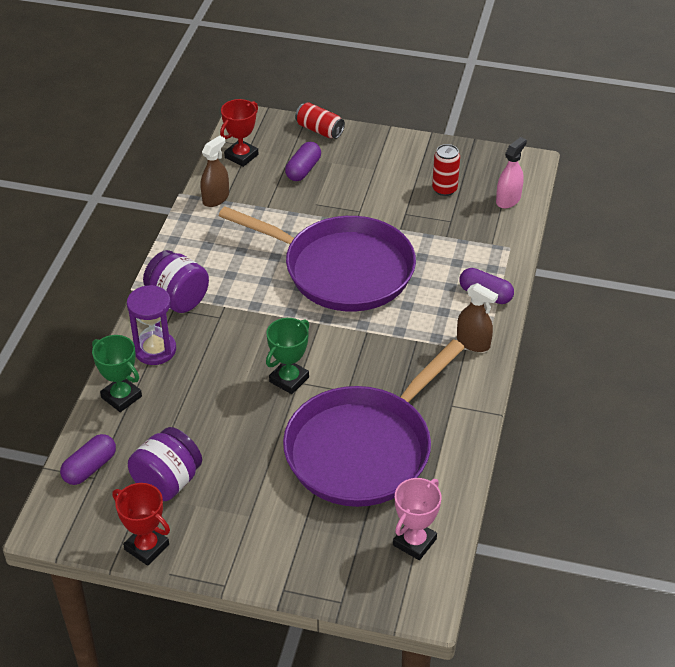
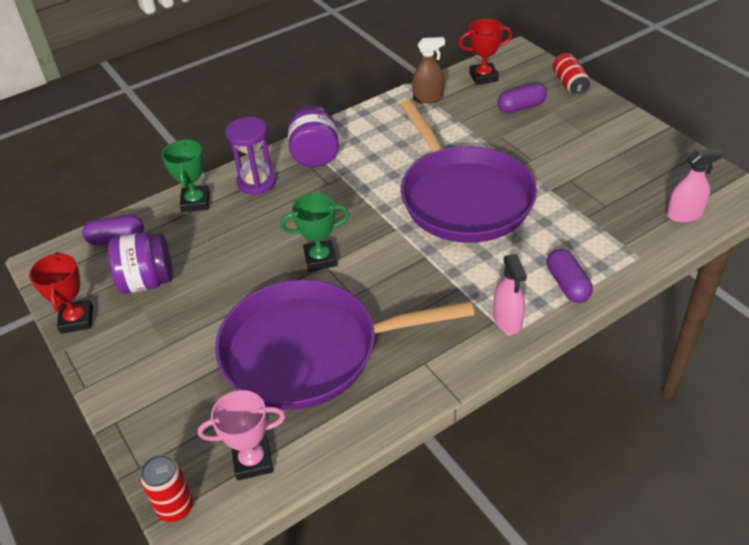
camera: 45 degrees right, 0 degrees up
red can [432,144,460,196] -> red can moved to [140,455,193,522]
brown spray bottle [457,283,498,352] -> pink spray bottle [493,254,527,334]

